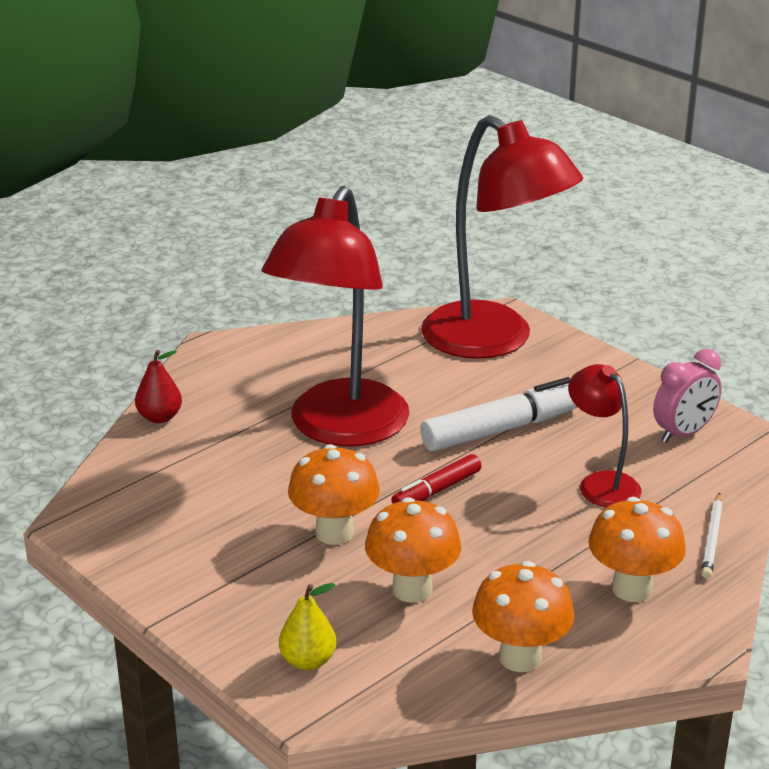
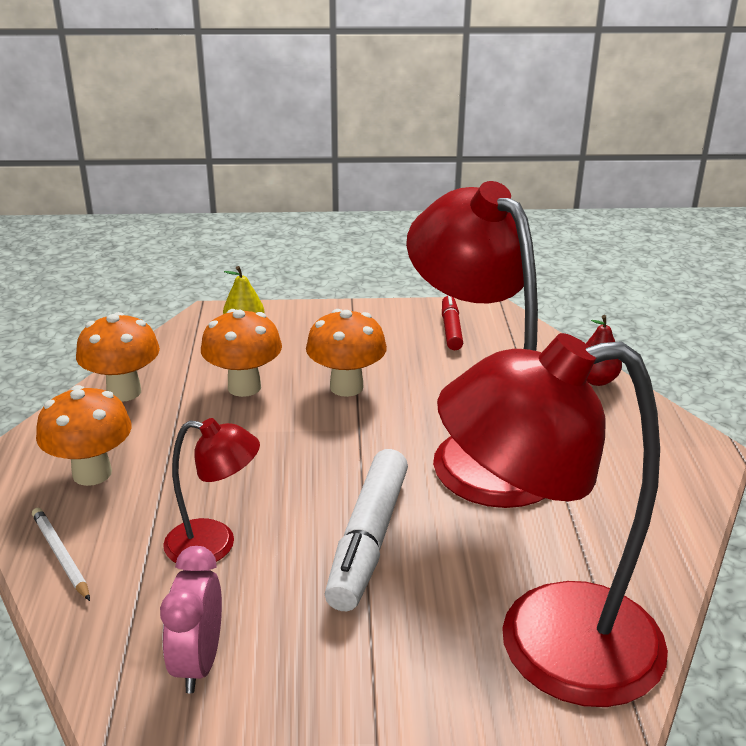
camera: 130 degrees right, 0 degrees up
red marker [391,454,482,504] -> red marker moved to [442,295,463,350]

